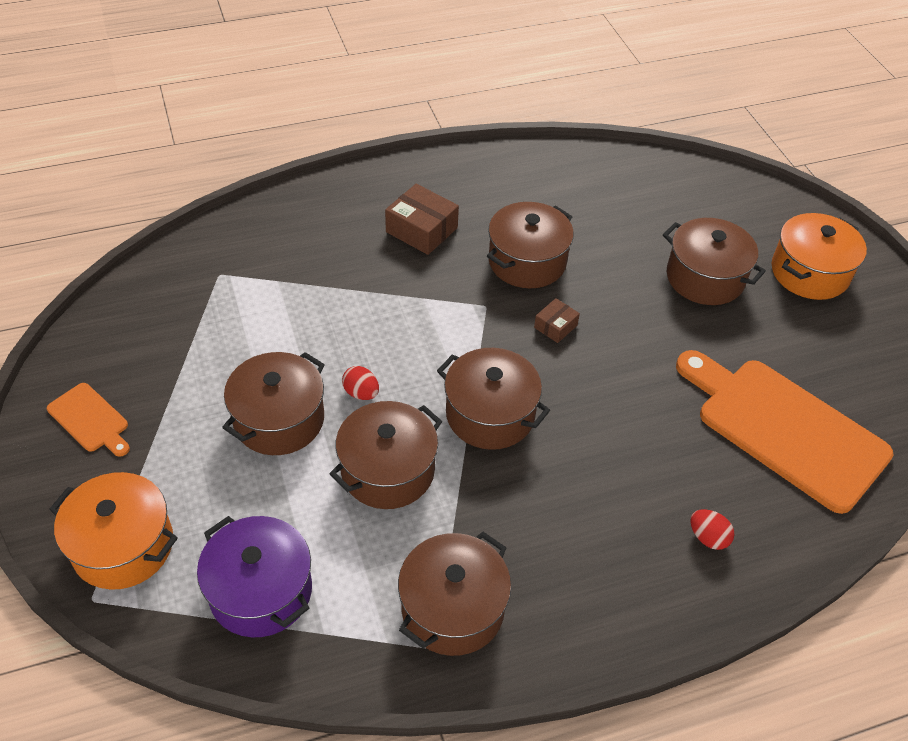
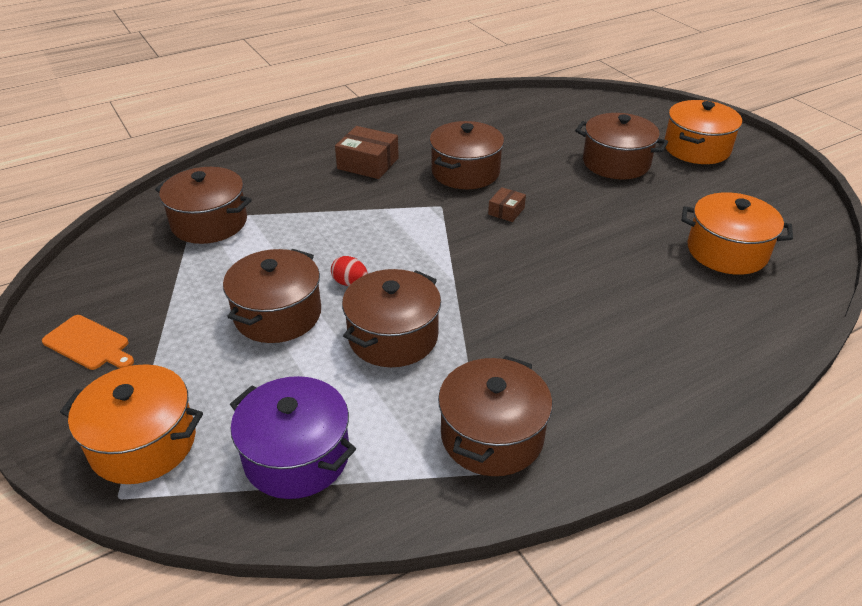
camera: 10 degrees left, 10 degrees down
brown pot [437,348,550,450] -> brown pot moved to [155,167,252,244]
orange cutting board [676,350,893,514] -> orange pot [682,192,793,275]
red egg [690,509,734,550] -> none

